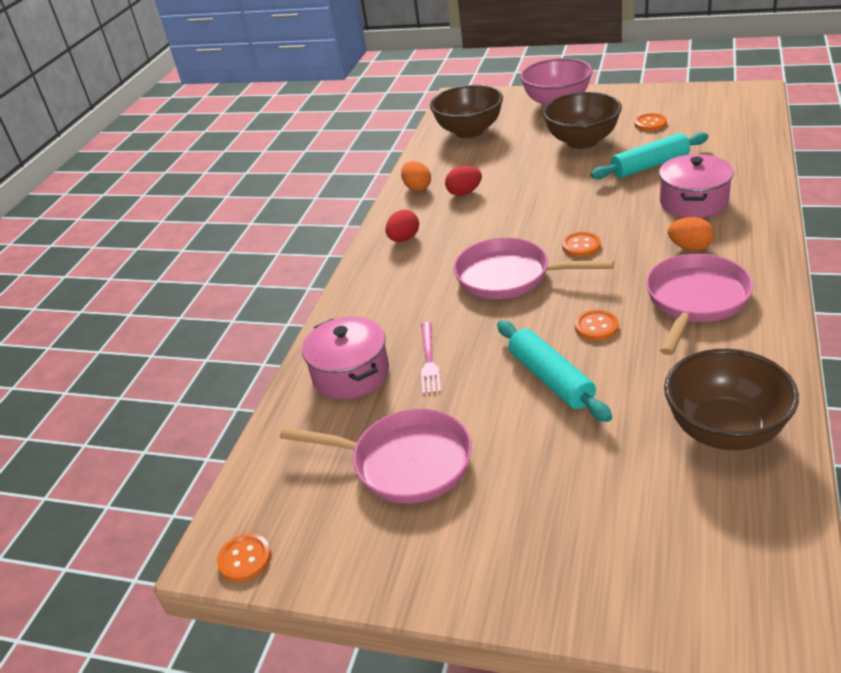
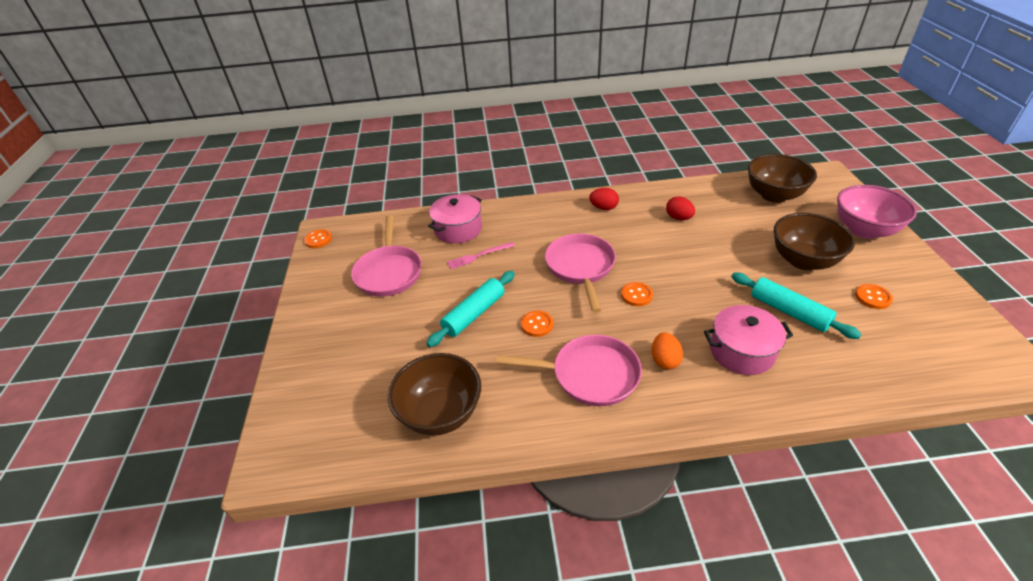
camera: 65 degrees right, 5 degrees up
orange egg [401,161,431,191] -> none

